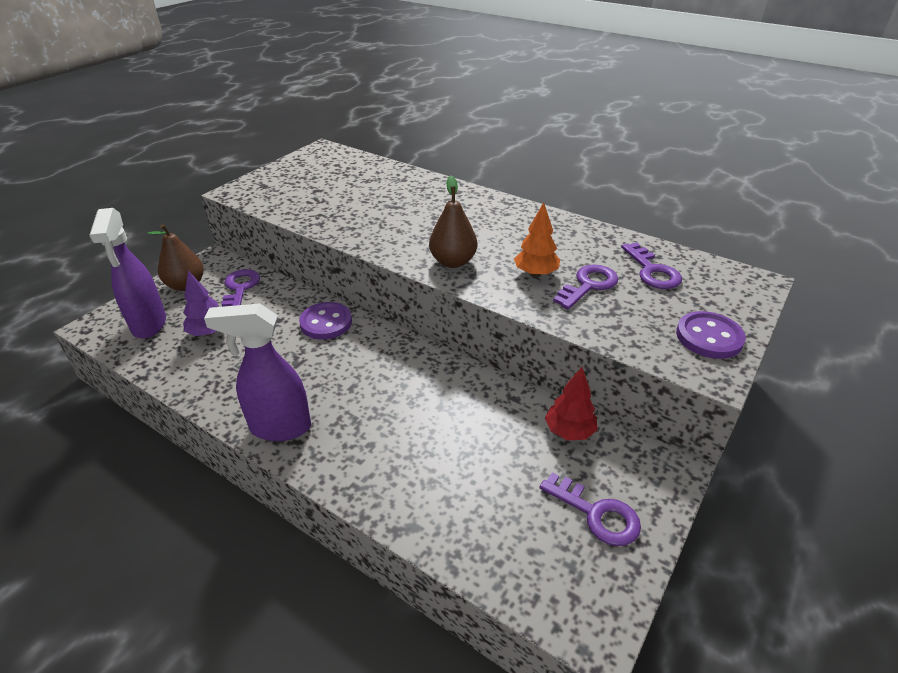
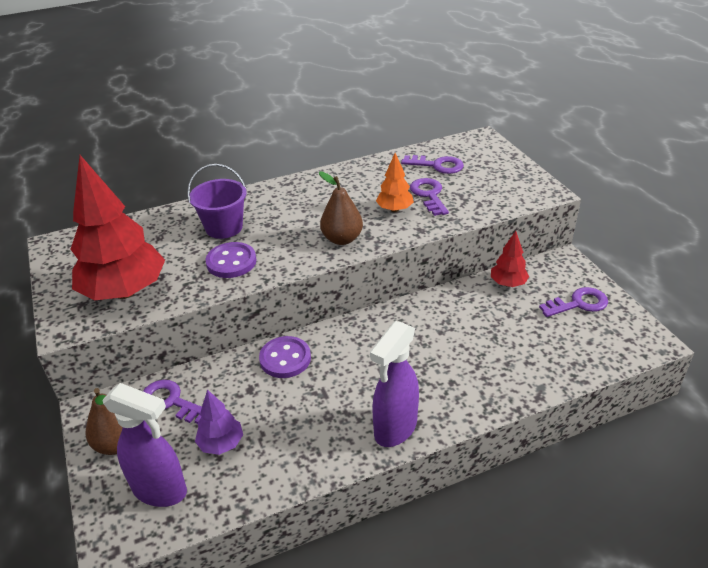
camera: 55 degrees left, 0 degrees up
purple button [676,311,746,359] -> purple button moved to [206,242,256,278]
none -> red tree [71,155,165,300]
none -> purple bucket [187,164,247,239]

